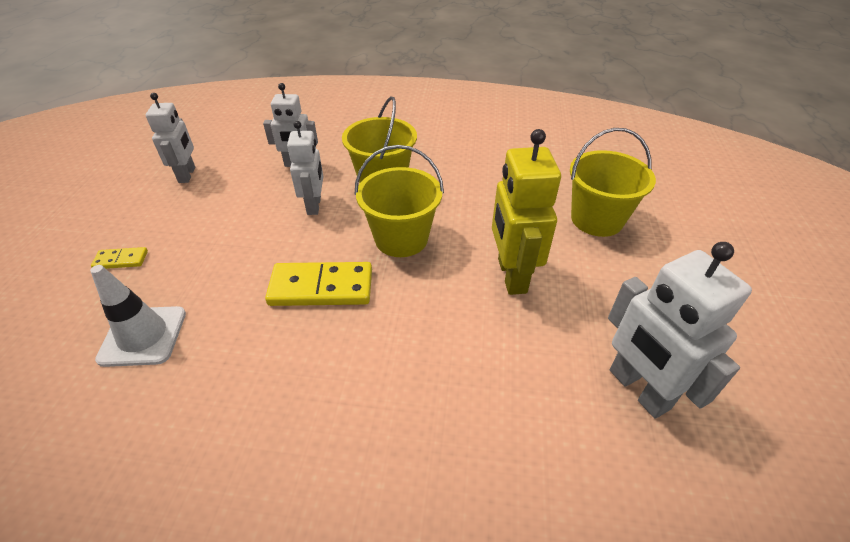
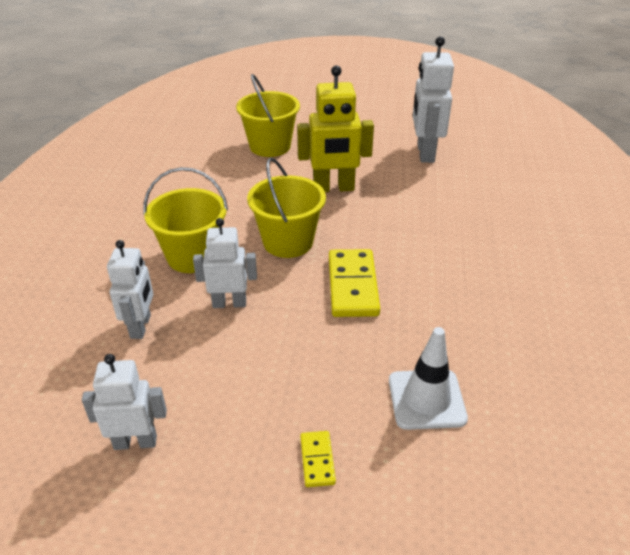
camera: 90 degrees left, 5 degrees down
white robot [608,242,752,419] -> white robot turned 120 degrees clockwise [413,36,454,163]

